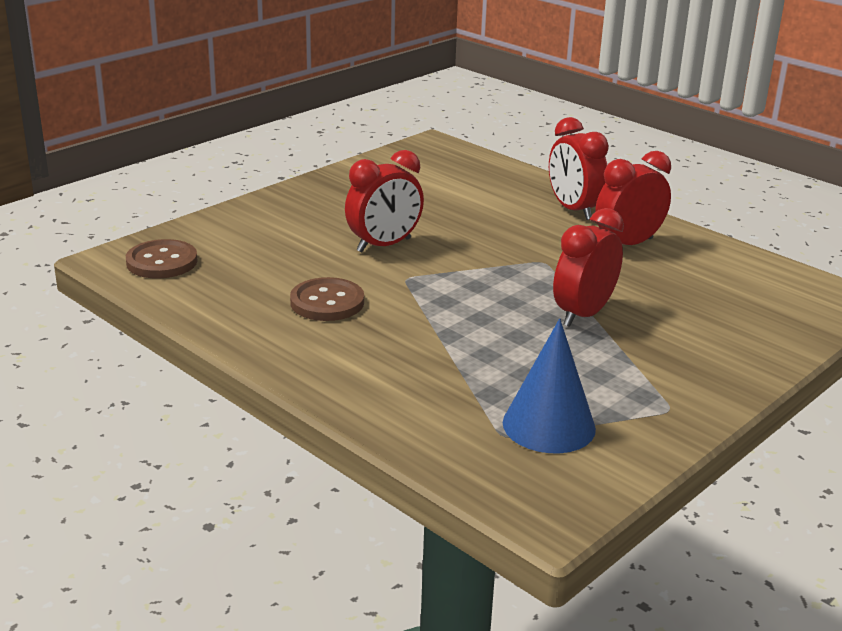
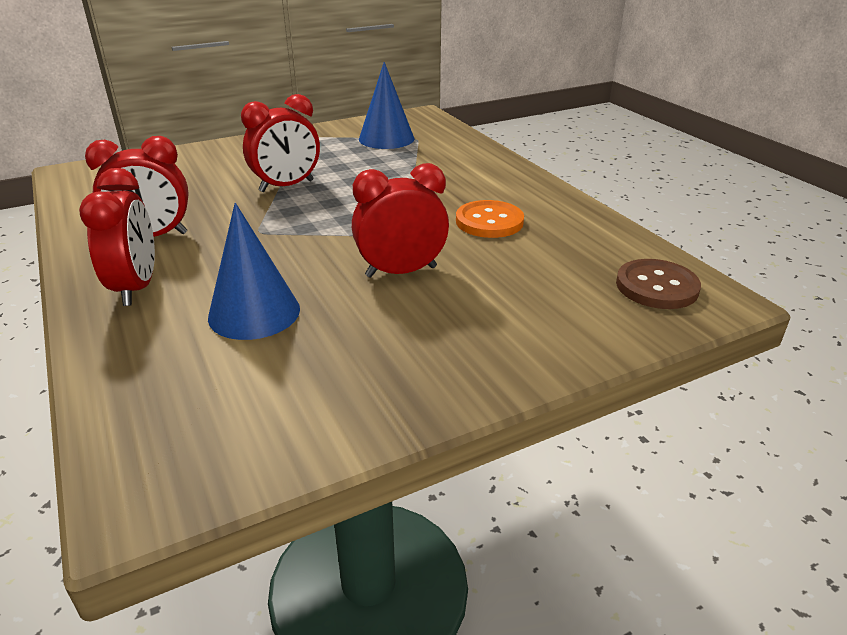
camera: 160 degrees left, 5 degrees up
brown button [290,277,364,321] -> orange button [456,200,524,238]
none -> blue cone [208,203,300,340]

